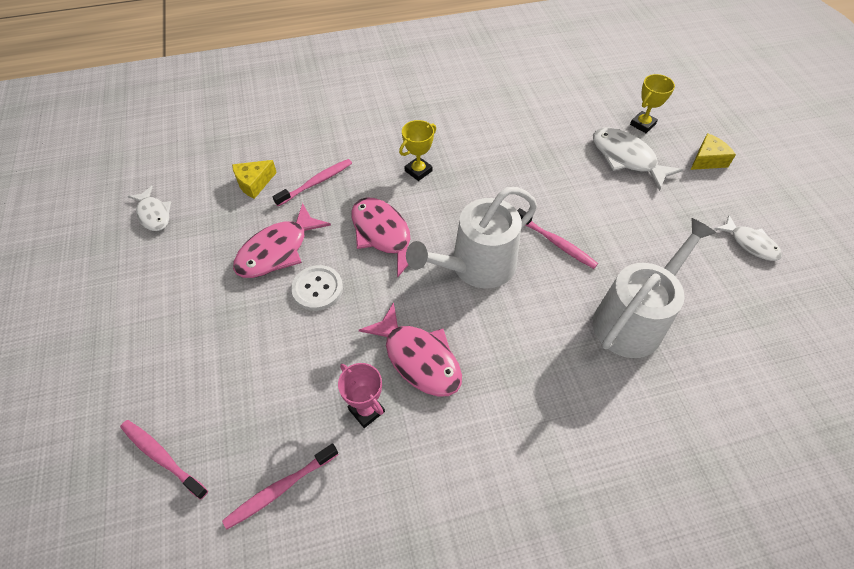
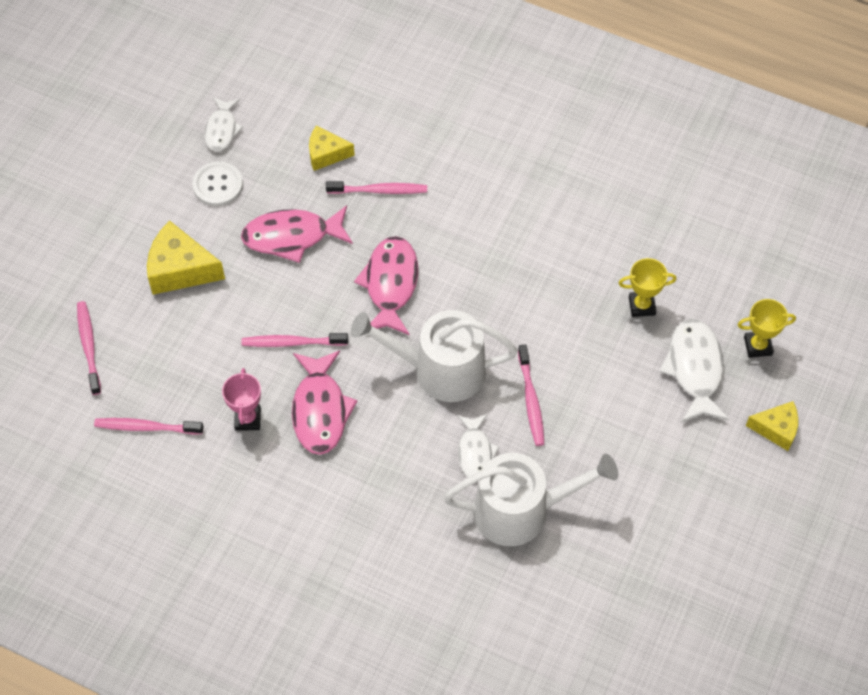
camera: 40 degrees right, 5 degrees up
white button [291,265,343,311] -> white button moved to [192,161,243,206]
yellow trophy [399,120,436,181] -> yellow trophy moved to [619,258,677,317]
white fish [715,215,782,261] -> white fish moved to [458,414,499,477]
none -> yellow cheese [147,221,225,295]
none -> pink toothbrush [241,333,348,347]

